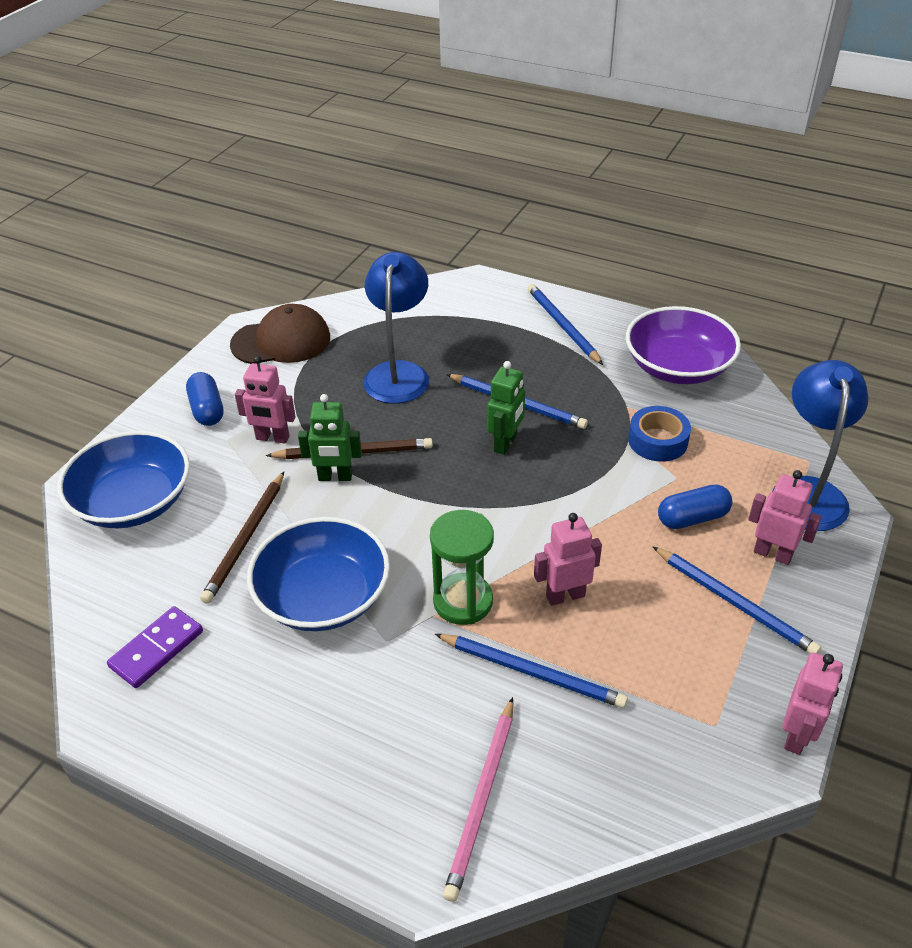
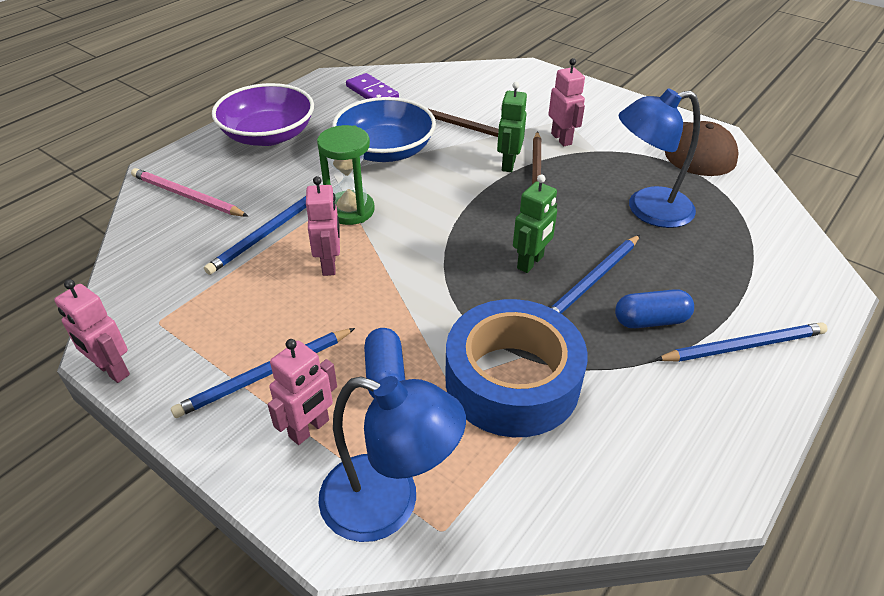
camera: 100 degrees right, 0 degrees up
blue bowl [57,431,190,528] -> none
blue capsule [186,372,224,426] -> blue capsule moved to [615,289,694,328]
pink robot [235,356,296,444] -> pink robot turned 135 degrees clockwise [549,58,585,146]
blue lamp [363,252,429,404] -> blue lamp turned 150 degrees clockwise [619,88,700,228]
green robot [487,361,525,455] -> green robot turned 90 degrees counterclockwise [513,174,557,273]
purple bowl [626,306,741,384] -> purple bowl moved to [212,83,314,146]
blue tape [628,406,691,462] -> blue tape [445,299,588,437], size x1.91

